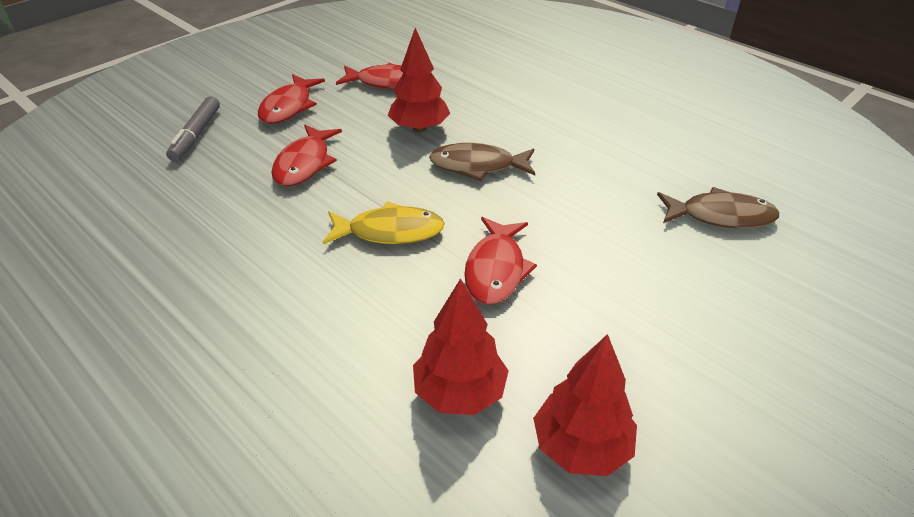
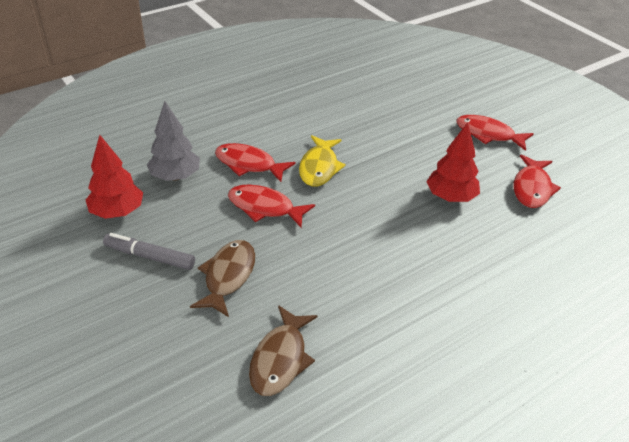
camera: 100 degrees right, 0 degrees up
grey marker [166,96,220,162] -> grey marker moved to [103,233,195,270]
red fish [272,125,342,186] -> red fish moved to [215,143,296,182]
red tree [413,278,509,415] -> grey tree [147,101,200,181]
brown fish [429,143,535,181] -> brown fish moved to [190,240,255,317]

